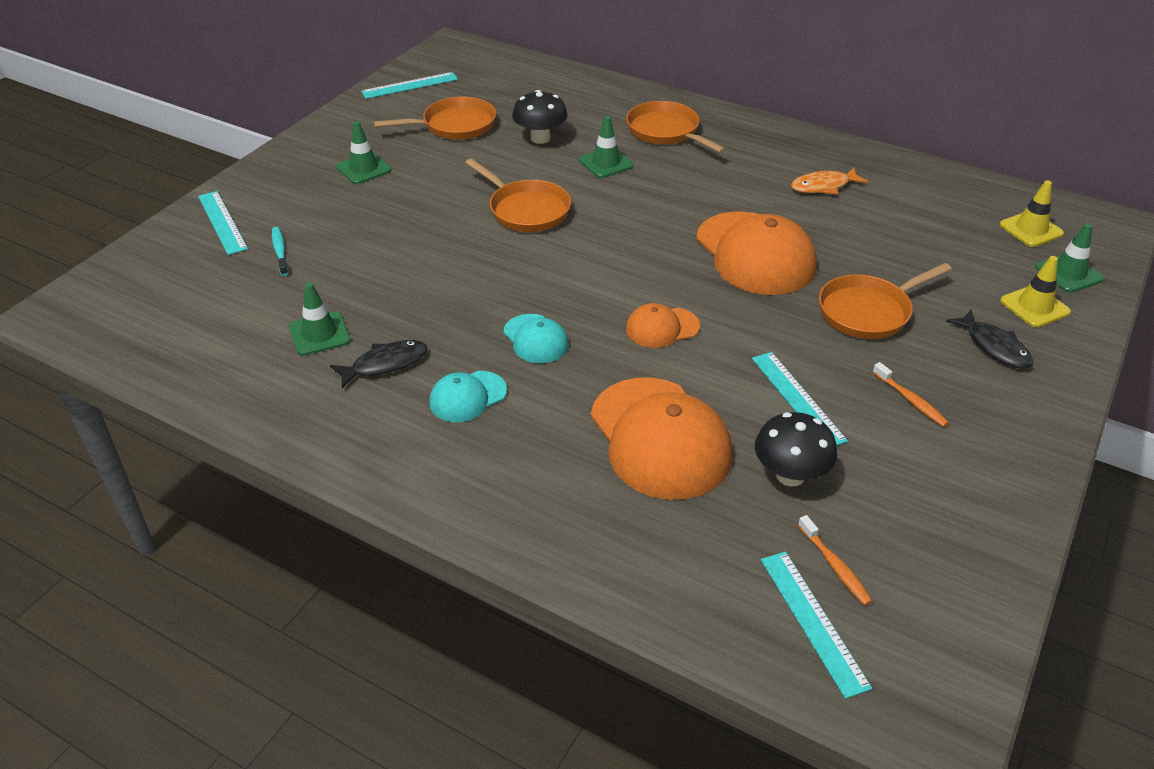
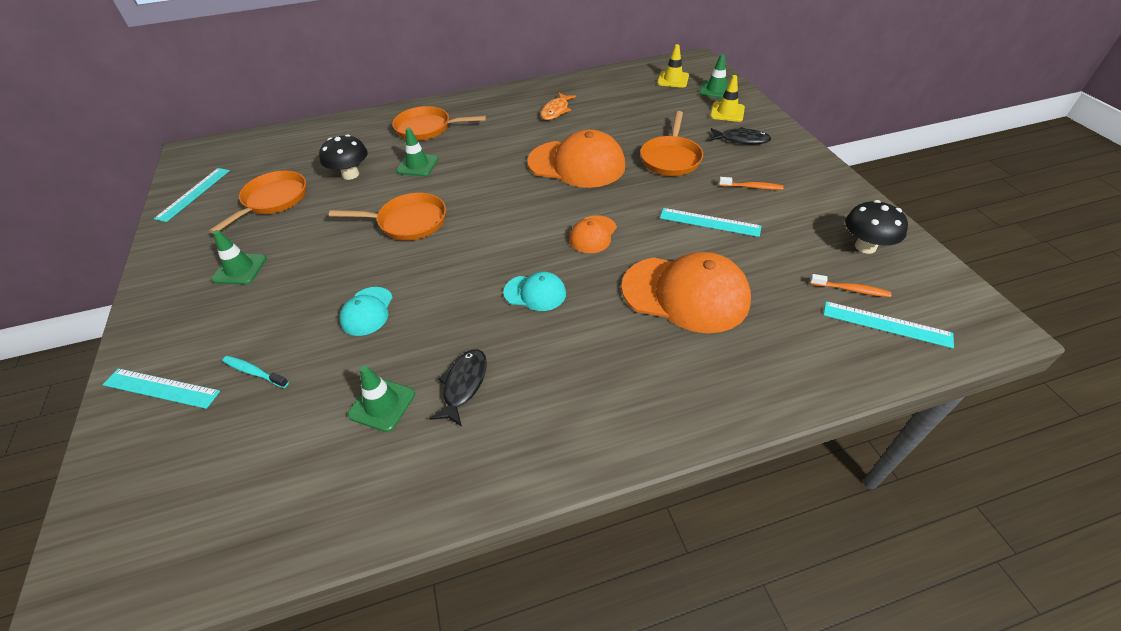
camera: 45 degrees left, 5 degrees up
turquoise cap [429,371,507,422] -> turquoise cap moved to [339,287,393,336]
black mushroom [755,412,837,486] -> black mushroom moved to [845,200,908,254]

